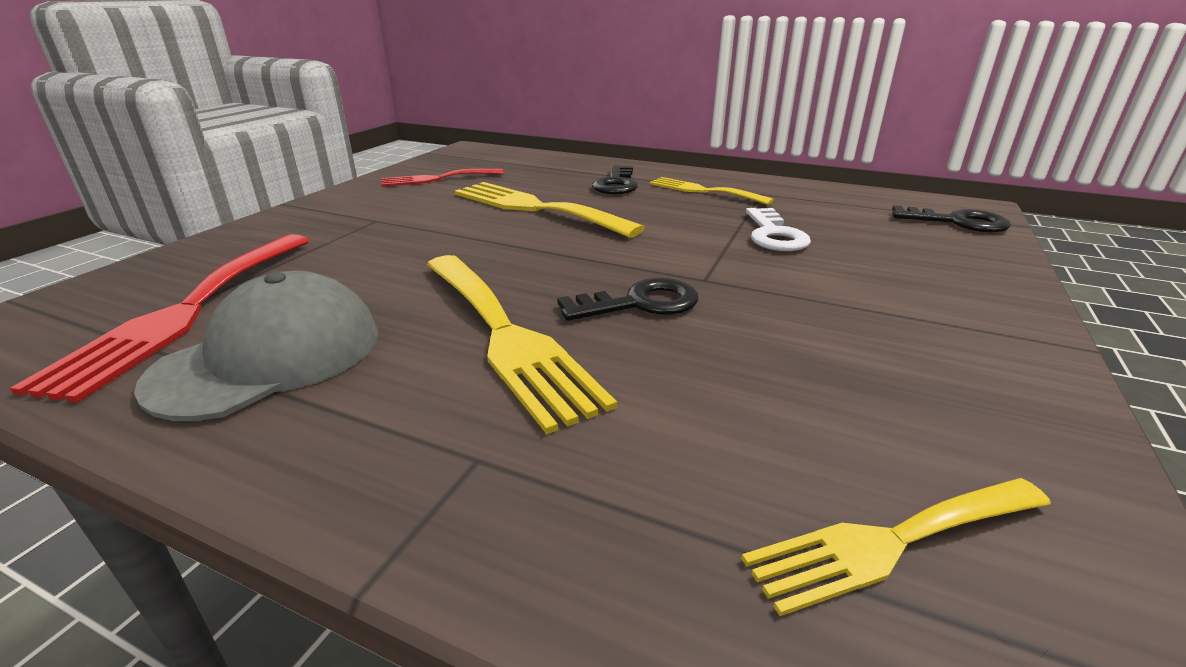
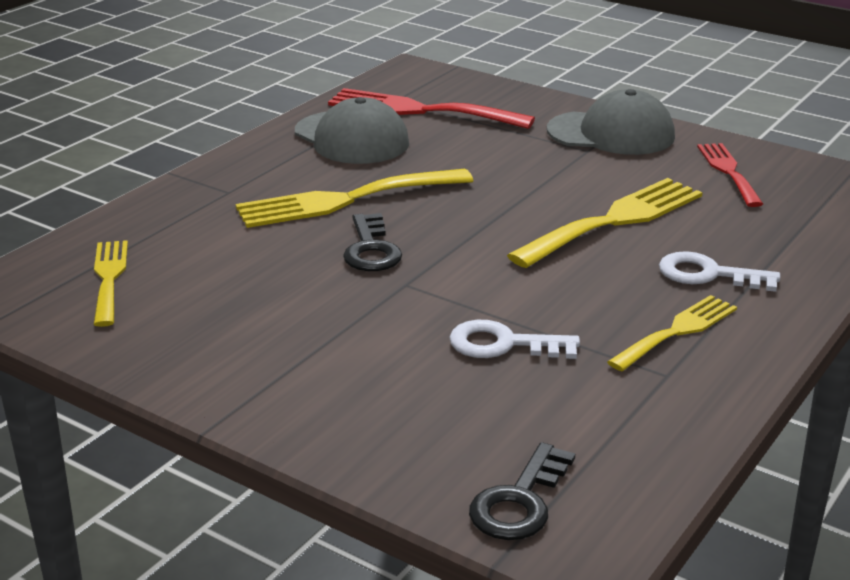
camera: 100 degrees right, 0 degrees up
black key [592,165,638,194] -> white key [659,251,780,292]
none -> grey cap [547,89,675,155]

